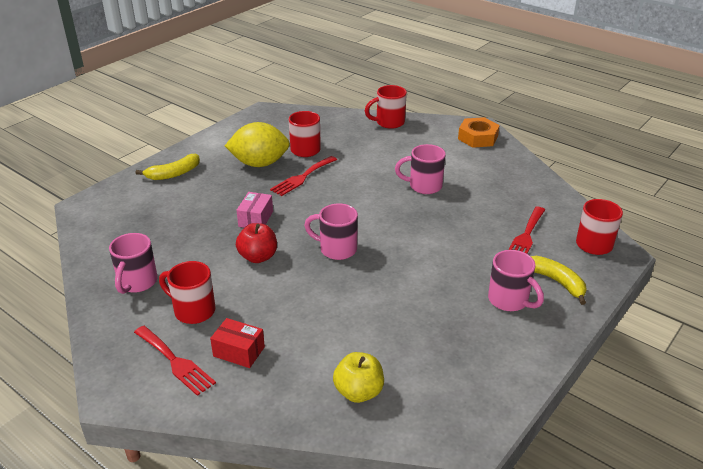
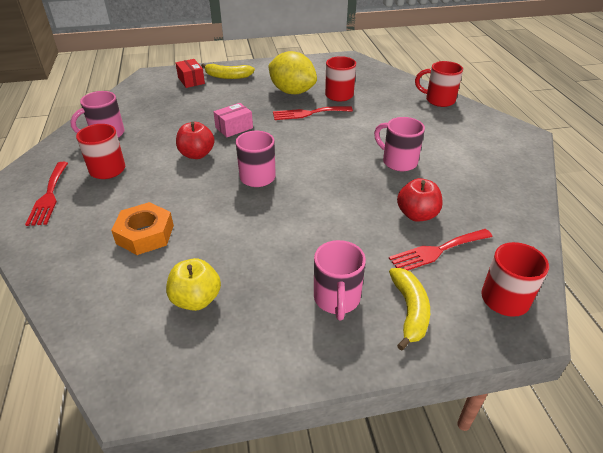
camera: 40 degrees right, 5 degrees up
red box [210,318,265,368] -> red box moved to [175,59,205,88]
yellow apple [333,352,384,403] -> yellow apple moved to [166,258,221,311]
orange nut [458,117,500,148] -> orange nut moved to [111,202,174,255]
none -> red apple [397,178,443,222]

